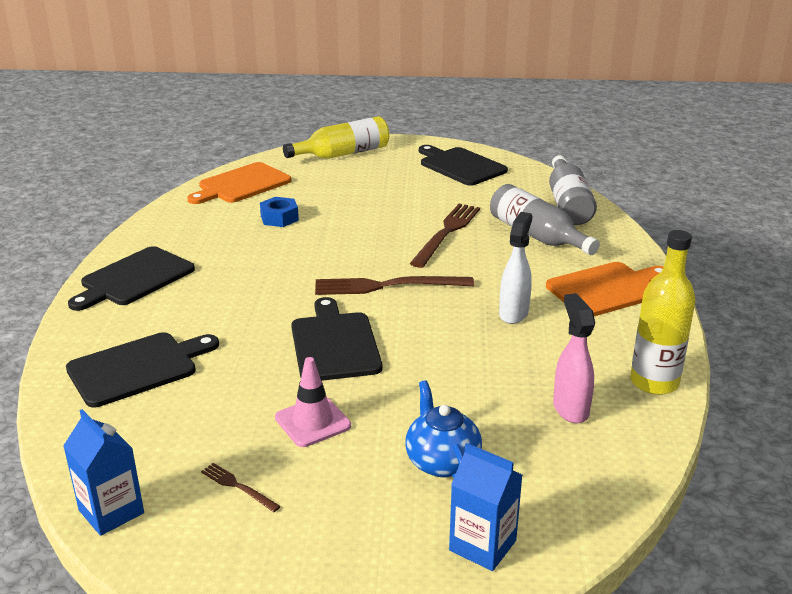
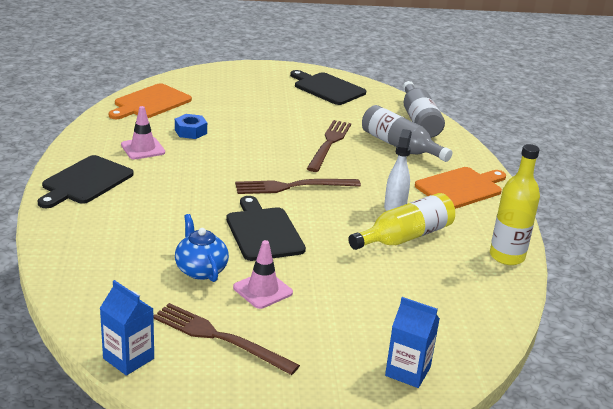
camera: 10 degrees left, 0 degrees up
black cutting board [66,332,219,408] -> none
brown fork [201,463,281,512] -> brown fork [153,303,300,375], size x2.17
yellow bottle [283,116,389,159] -> yellow bottle moved to [348,193,455,250]
blue teapot [405,380,482,478] -> blue teapot moved to [175,214,229,282]
pink spray bottle [553,293,595,423] -> none
none -> pink traffic cone [121,106,165,159]

